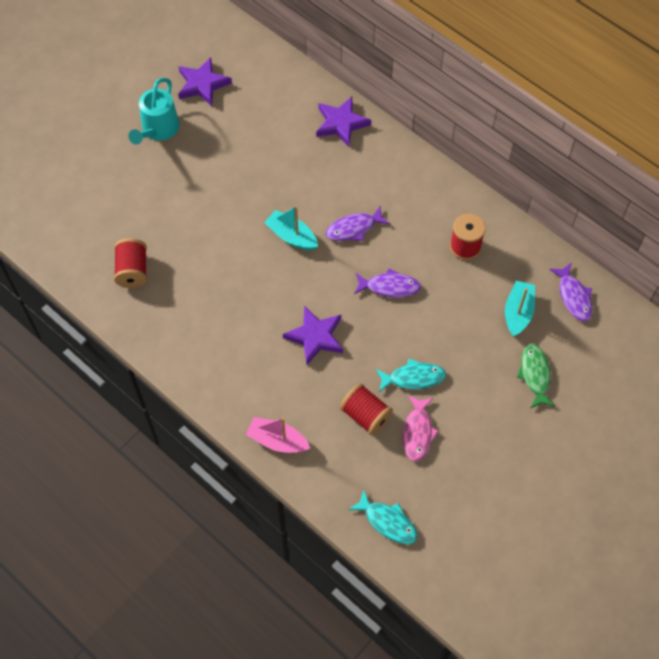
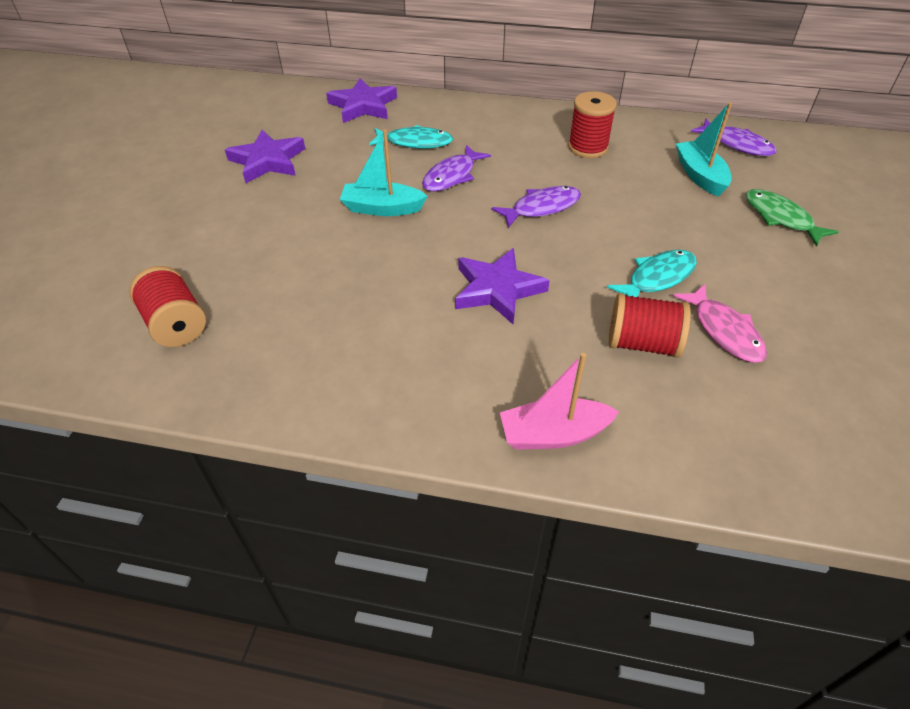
camera: 30 degrees left, 15 degrees down
turquoise watering can [128,78,180,144] -> none
purple star [178,57,232,106] -> purple star moved to [225,130,305,183]
turquoise fish [348,490,418,544] -> turquoise fish moved to [369,125,453,148]

